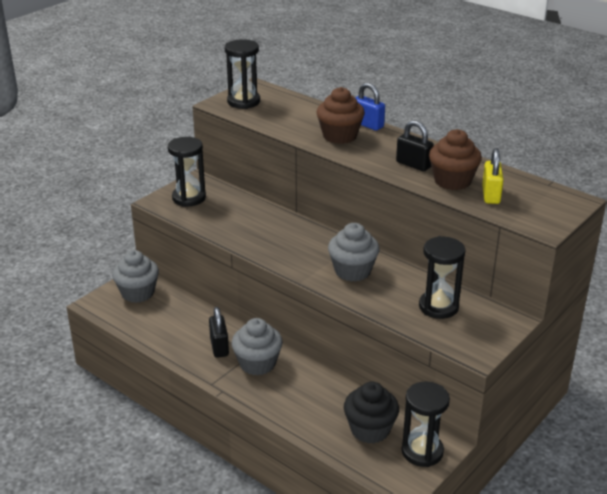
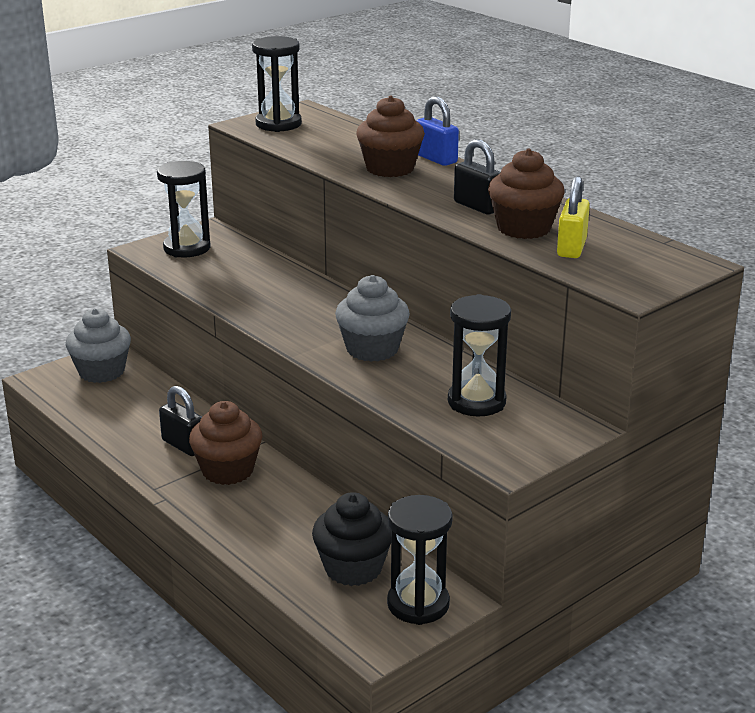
camera: 10 degrees right, 5 degrees down
black padlock [209,307,229,358] -> black padlock turned 45 degrees counterclockwise [159,386,202,456]
grey cupcake [231,318,283,376] -> brown cupcake [189,401,263,485]

